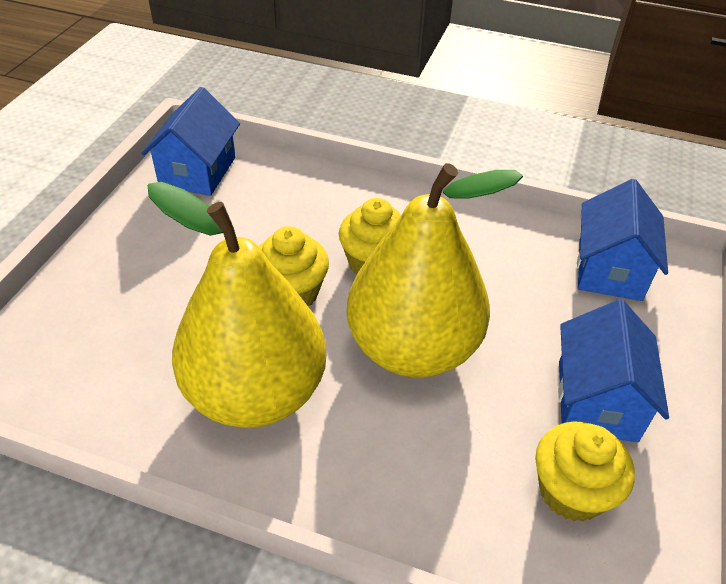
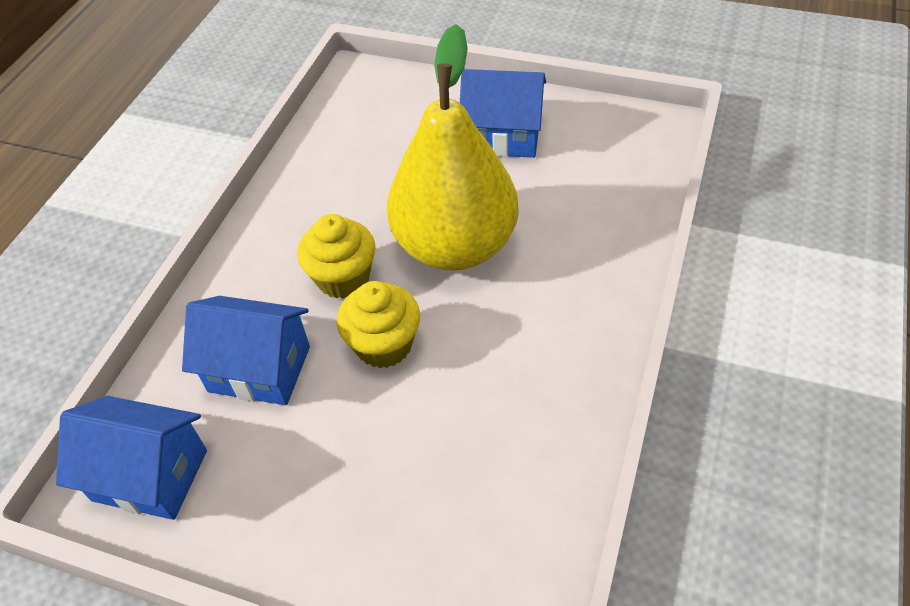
camera: 85 degrees left, 5 degrees up
yellow pear [148,182,326,428] -> none
yellow cupcake [535,421,635,522] -> none
blue house [577,179,668,301] -> blue house moved to [182,296,310,405]

